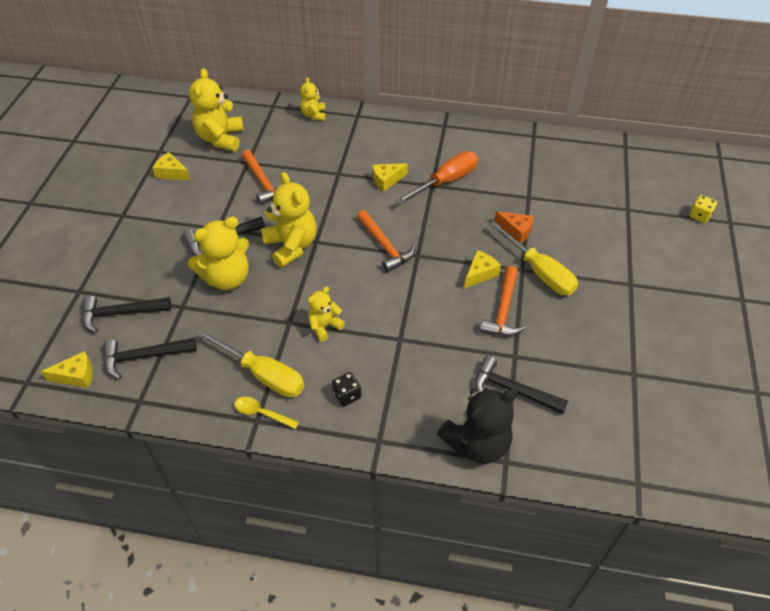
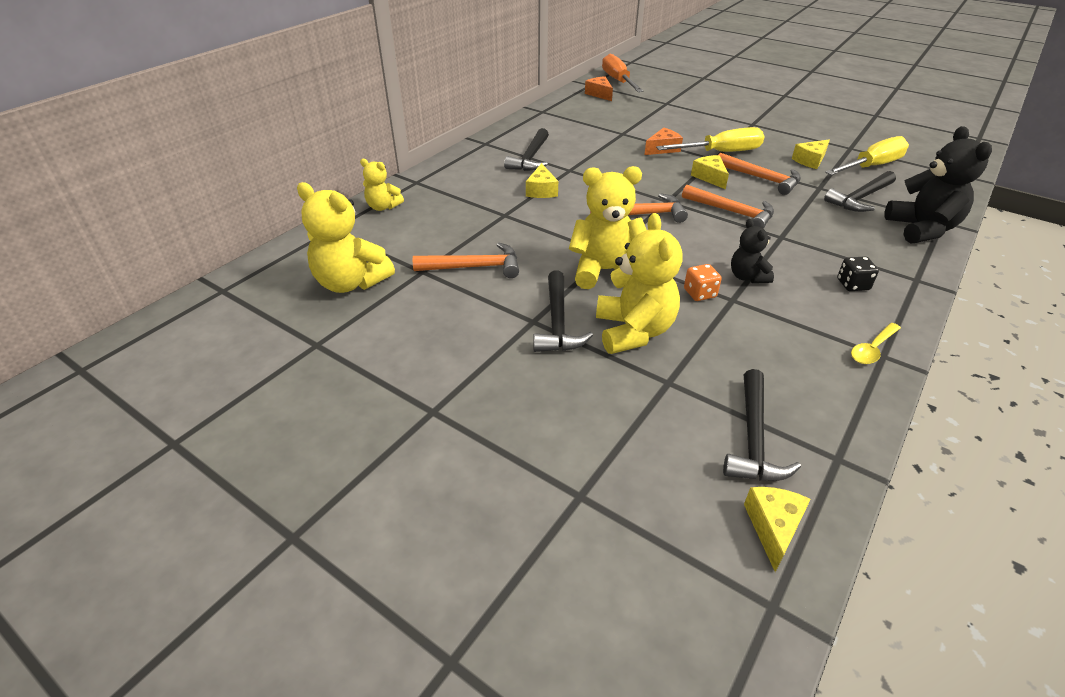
camera: 65 degrees left, 10 degrees down
black hammer [82,295,171,332] -> black hammer moved to [504,128,549,171]
yellow cheese [153,152,190,180] -> yellow cheese moved to [792,139,830,169]
yellow screwdriver [197,329,304,397] -> yellow screwdriver moved to [825,136,909,175]
yellow teddy bear [308,287,345,341] -> black teddy bear [731,219,774,283]
orange screwdriver [395,151,478,205] -> orange screwdriver moved to [602,54,643,92]
yellow dice [689,195,717,223] -> none
none -> orange cheese [585,76,613,101]
none -> orange hammer [682,185,774,228]
none -> orange dice [684,264,722,301]

